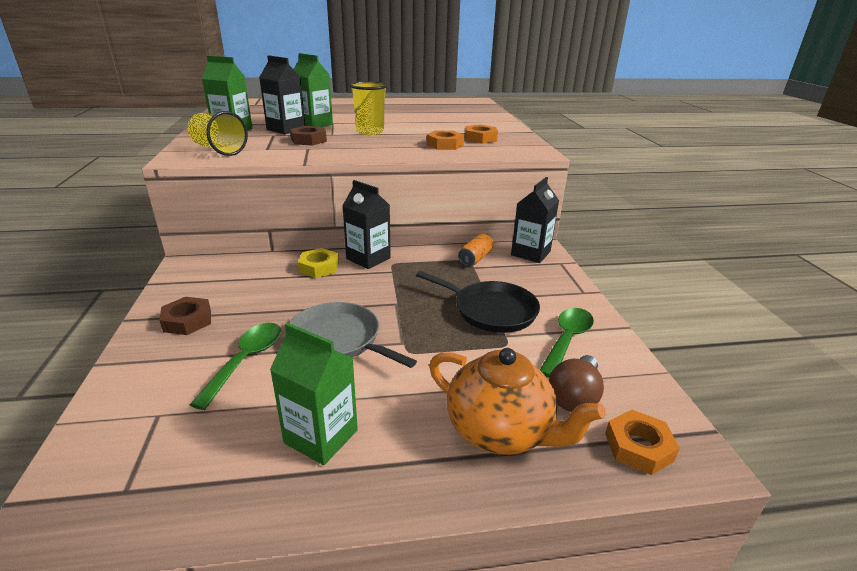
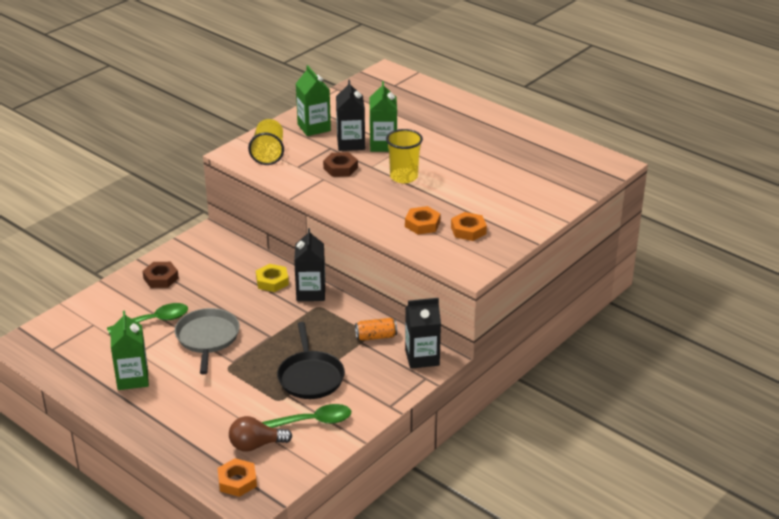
camera: 50 degrees right, 5 degrees up
orange teapot [429,348,605,455] -> none

